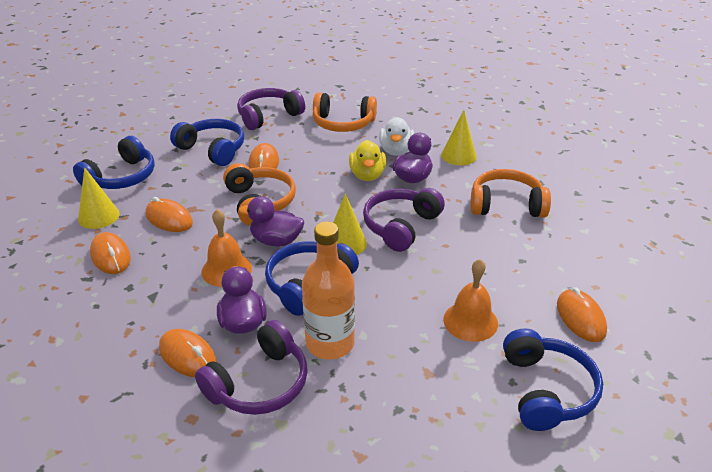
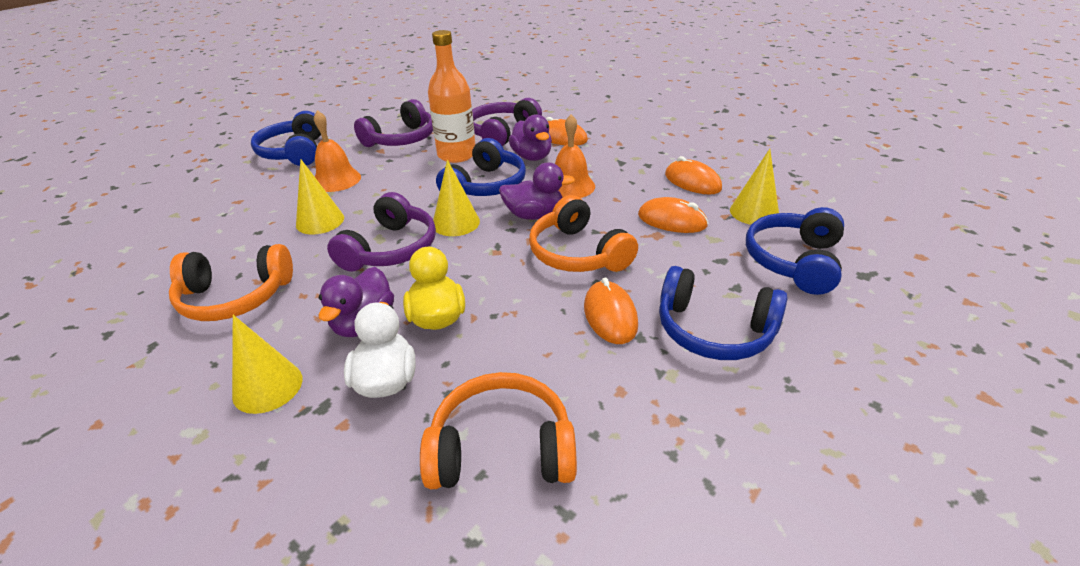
camera: 170 degrees right, 0 degrees up
purple headphones [237,88,305,130] -> purple headphones moved to [354,99,433,147]
orange mouse [557,287,607,342] -> none
none -> yellow cone [296,159,344,235]

